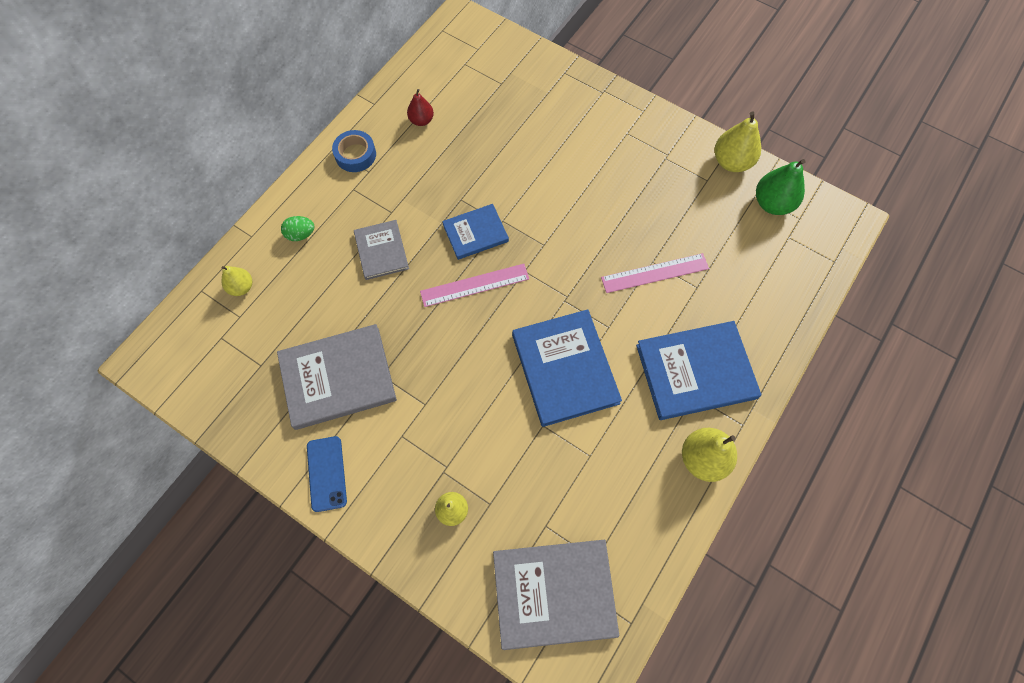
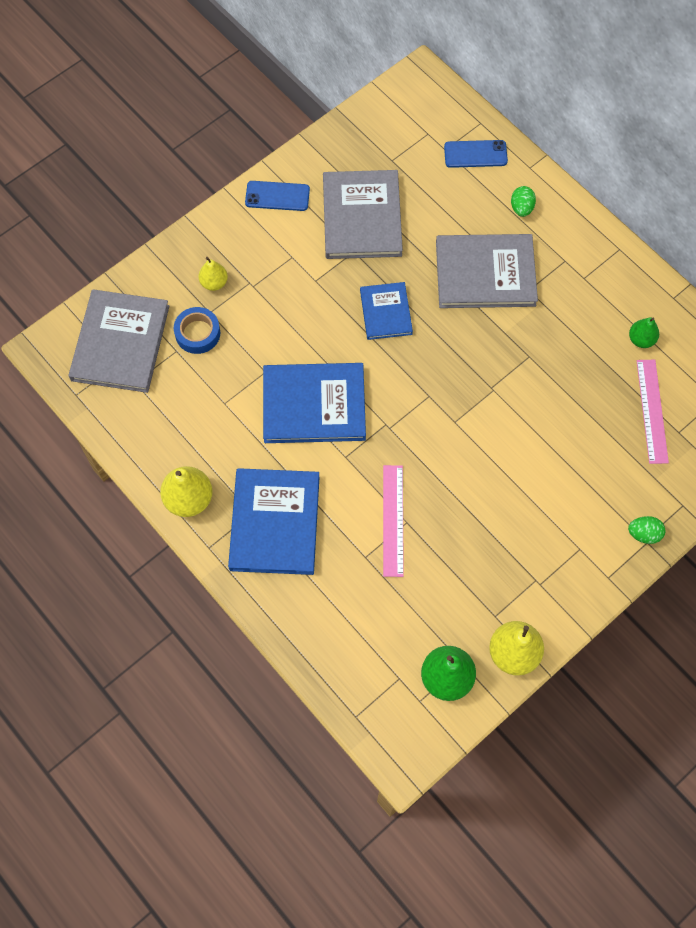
camera: 105 degrees right, 0 degrees up
yellow pear [221,266,252,296] -> blue phone [444,140,508,168]
blue tape [332,130,376,172] -> blue tape moved to [174,307,220,354]
grey book [354,220,409,280] -> grey book [436,234,538,308], size x1.72
red pear [407,89,434,126] -> green pear [629,317,659,348]
pink ruler [420,264,529,307] -> pink ruler moved to [637,360,669,464]
blue book [442,204,509,260] -> blue book moved to [360,282,413,340]
none -> green egg [628,516,665,544]

